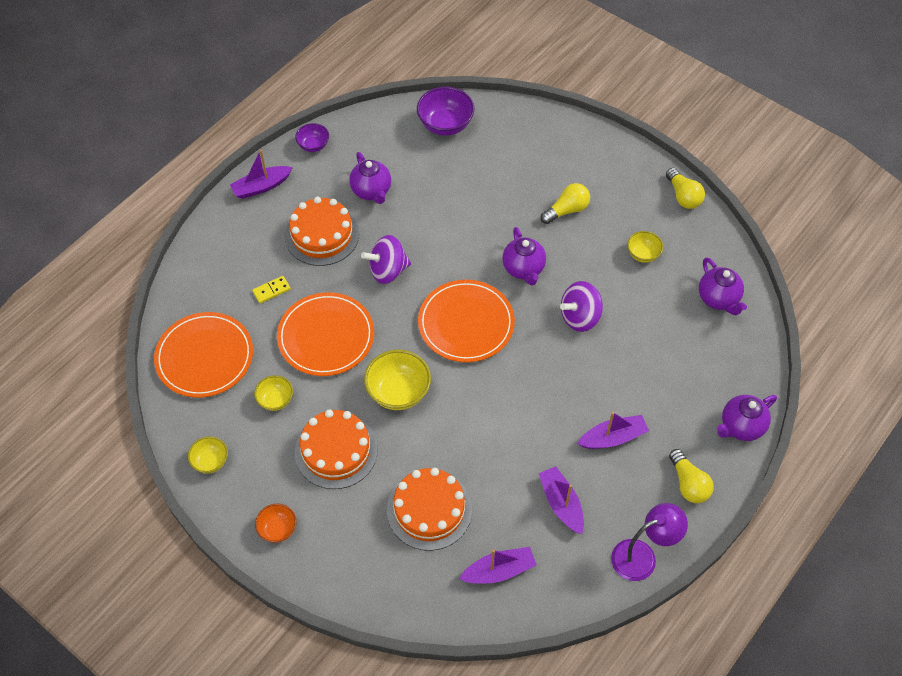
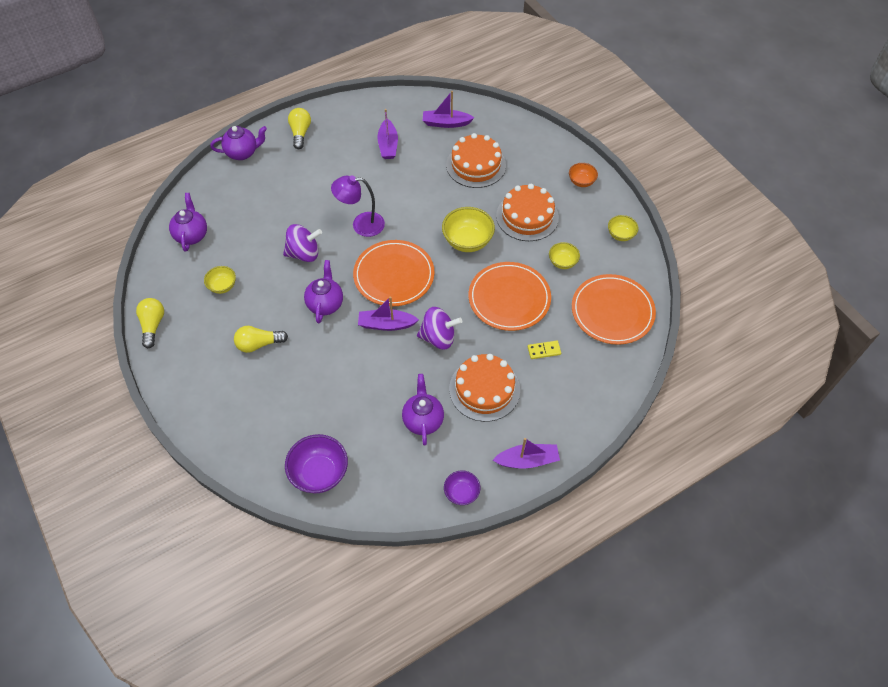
camera: 160 degrees left, 0 degrees up
purple boat [577,412,649,449] -> purple boat moved to [358,296,419,331]
purple lamp [611,503,688,581] -> purple lamp moved to [331,175,385,237]

